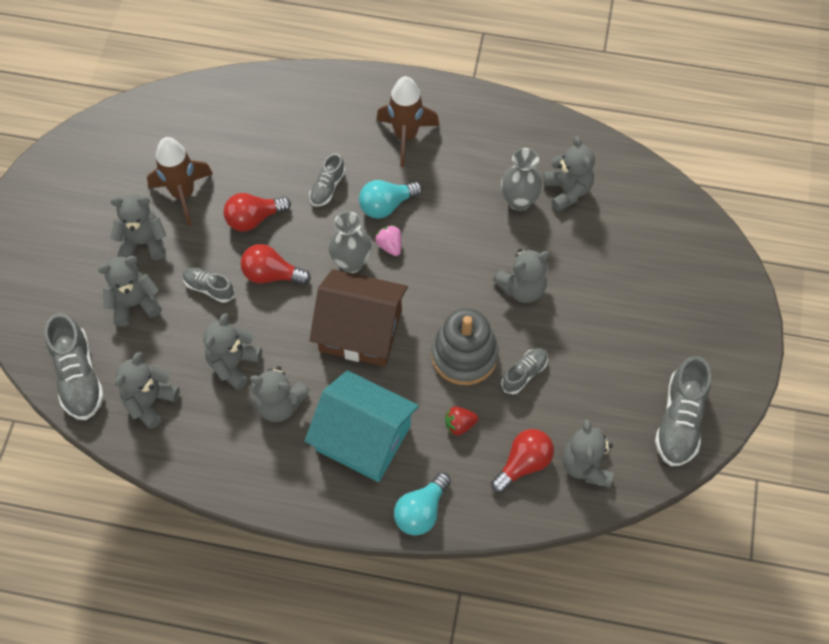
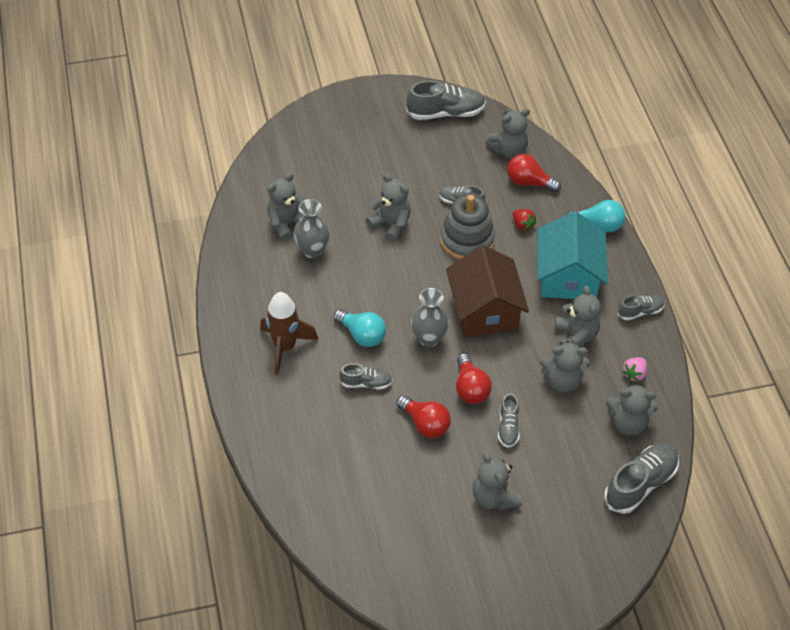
camera: 115 degrees left, 10 degrees down
grey teddy bear [98,256,162,327] -> none
brown rocket [147,137,213,226] -> none
pink strawberry [375,225,402,256] -> pink strawberry moved to [622,357,647,381]
none -> grey shoe [618,295,665,321]

